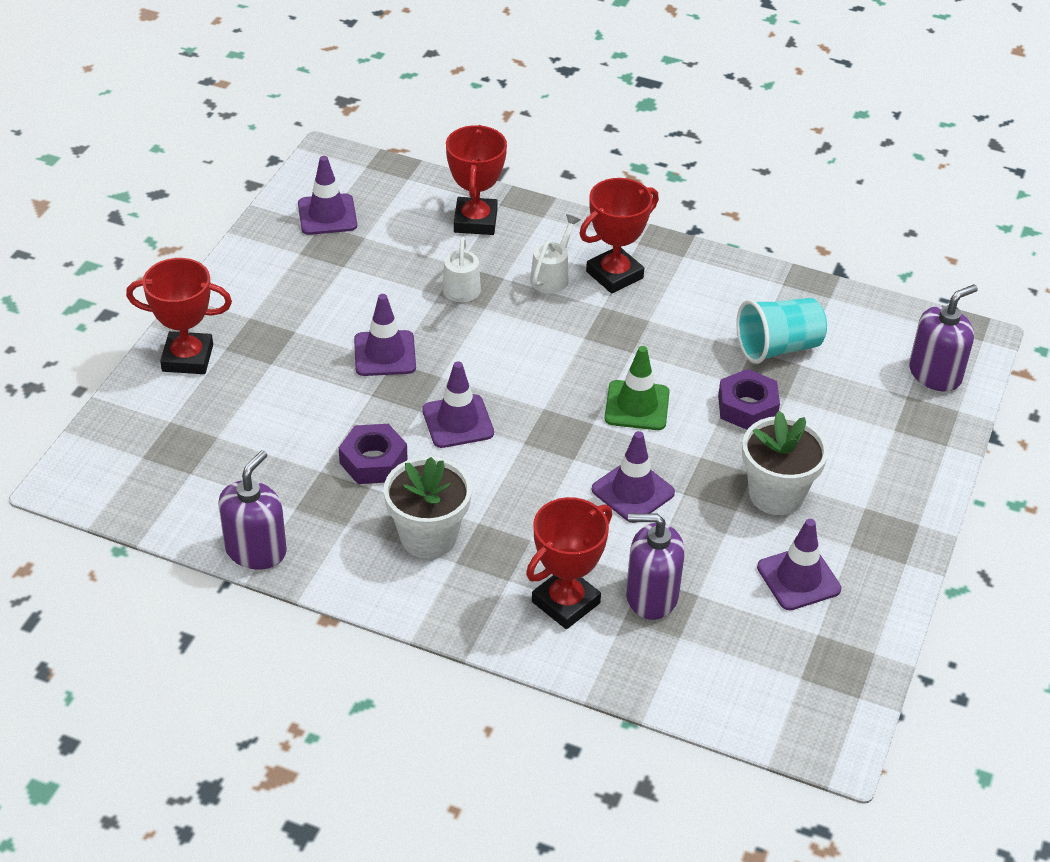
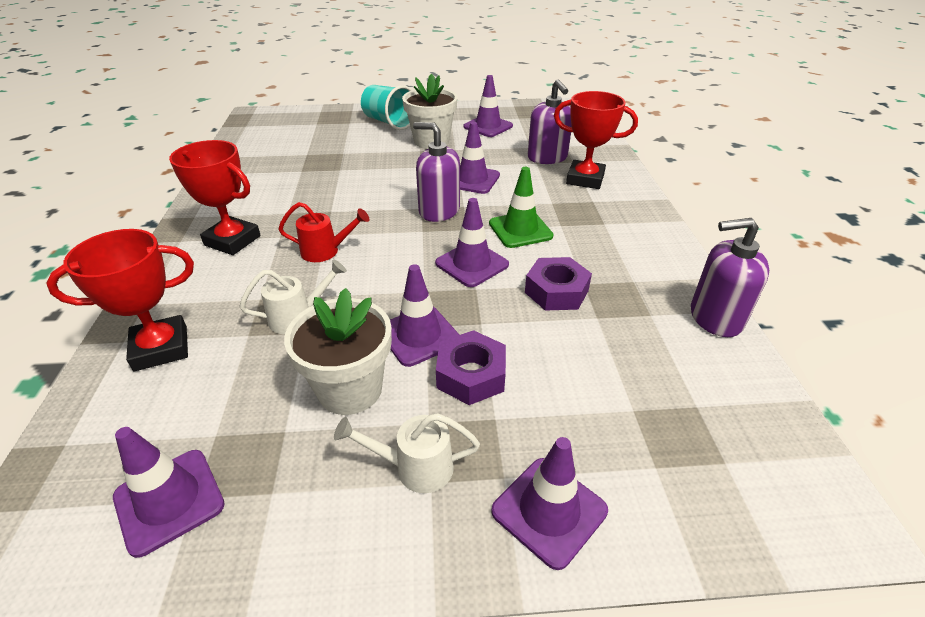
camera: 115 degrees left, 5 degrees down
red trophy [126,258,232,374] -> purple traffic cone [491,437,608,570]
white flower pot [384,457,472,558] -> white flower pot moved to [284,288,392,415]
white watering can [530,214,580,294] -> white watering can moved to [334,413,480,493]
green traffic cone [605,346,670,430] -> green traffic cone moved to [489,167,554,248]
purple nut [718,369,780,430] -> purple nut moved to [436,330,506,405]
turquoise cup [736,298,827,364] -> turquoise cup moved to [361,85,412,130]
purple soap dispenser [909,285,978,392] -> purple soap dispenser moved to [413,122,460,222]
none -> red watering can [278,202,369,262]

